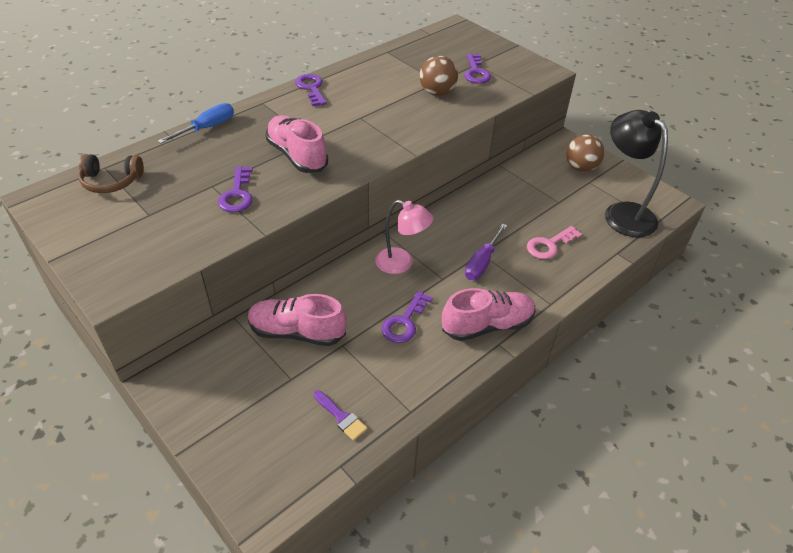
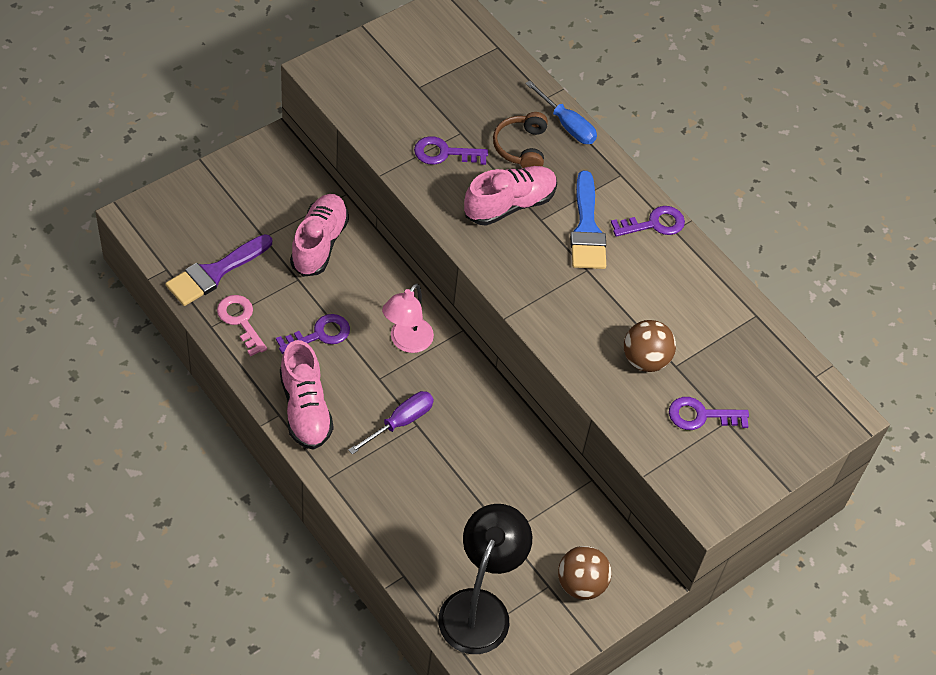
camera: 90 degrees right, 10 degrees up
brown headphones [78,154,144,193] -> brown headphones moved to [493,112,548,168]
purple brush [313,390,367,441] -> purple brush [166,234,272,306], size x1.86
purple key [382,291,433,343] -> purple key turned 120 degrees clockwise [276,314,350,354]
purple screwdriver [465,224,507,280] -> purple screwdriver turned 105 degrees clockwise [348,391,434,455]
pink key [527,226,582,259] -> pink key moved to [217,295,267,357]
black lamp [605,110,668,237] -> black lamp turned 45 degrees counterclockwise [438,504,532,654]
none -> blue brush [570,171,606,269]

